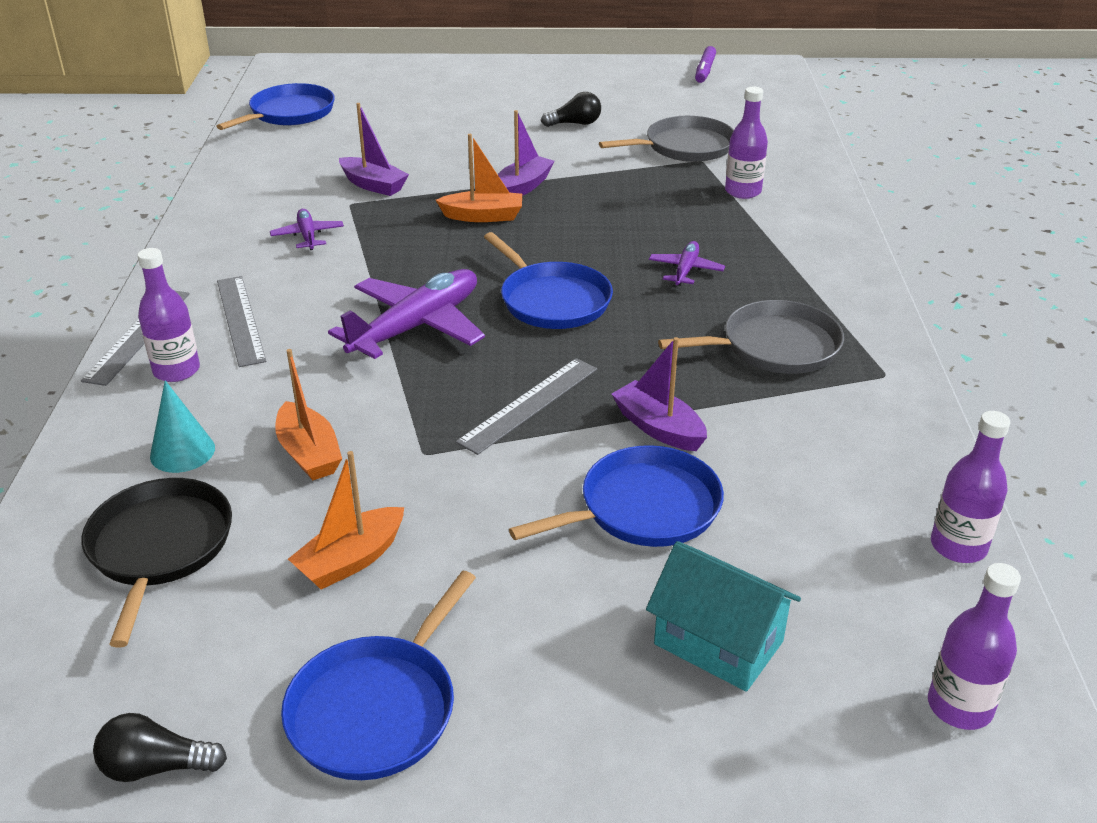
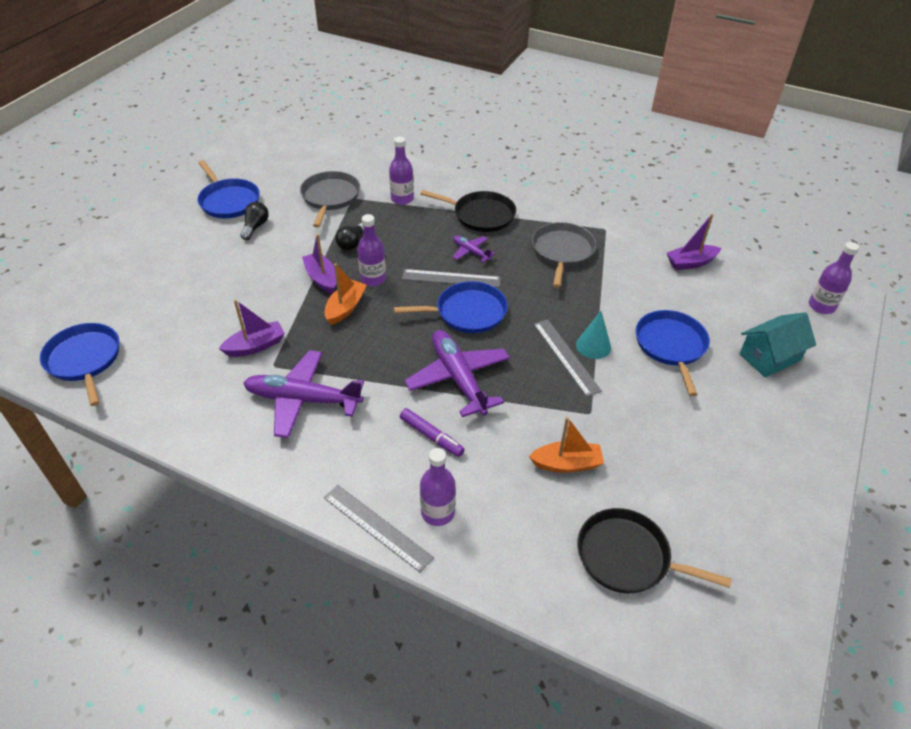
camera: 65 degrees left, 10 degrees up
black light bulb [93,713,227,782] -> black light bulb moved to [335,222,364,250]
turquoise cone [150,380,215,473] -> turquoise cone moved to [576,311,611,359]
grey ruler [217,276,266,367] -> grey ruler moved to [402,269,501,288]
purple plane [270,209,344,250] -> purple plane [243,350,364,438], size x2.01
blue pan [281,571,476,780] -> blue pan moved to [198,160,260,218]
orange boat [288,451,404,589] -> none
purple boat [612,337,707,451] -> purple boat moved to [667,214,721,270]
purple marker [695,46,716,83] -> purple marker moved to [400,408,465,457]
purple bottle [931,411,1010,563] -> purple bottle moved to [357,214,386,286]
none -> black pan [420,190,516,232]

